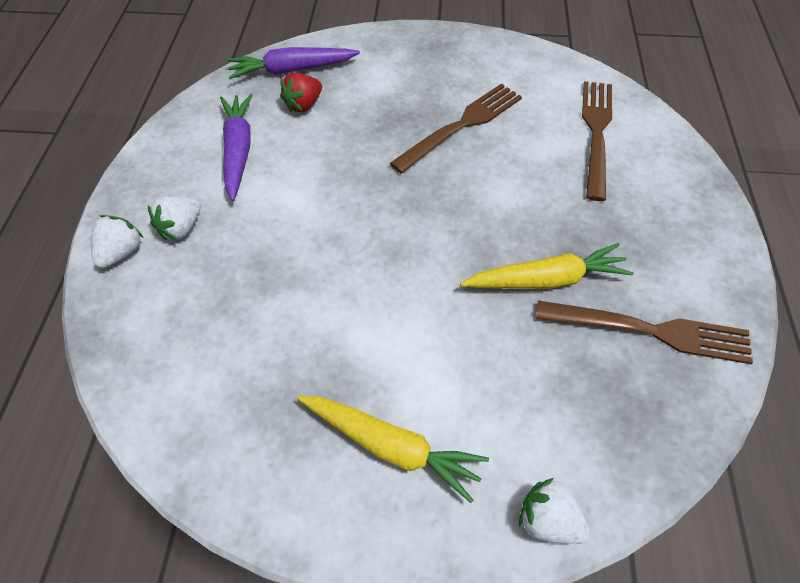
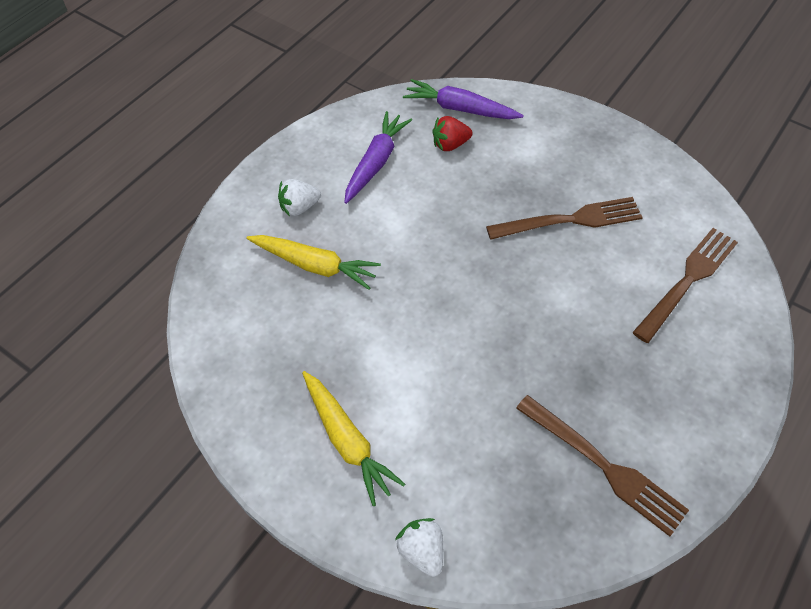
camera: 30 degrees right, 0 degrees up
white strawberry [91,215,144,268] -> none
yellow carrot [460,243,633,289] -> yellow carrot moved to [246,235,381,290]

